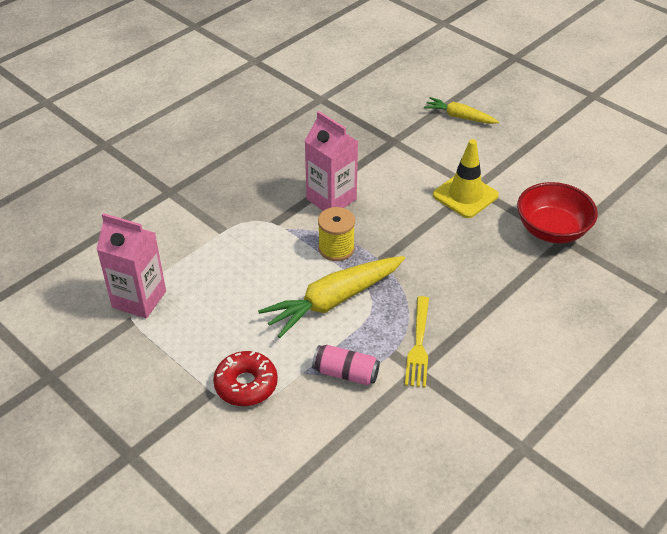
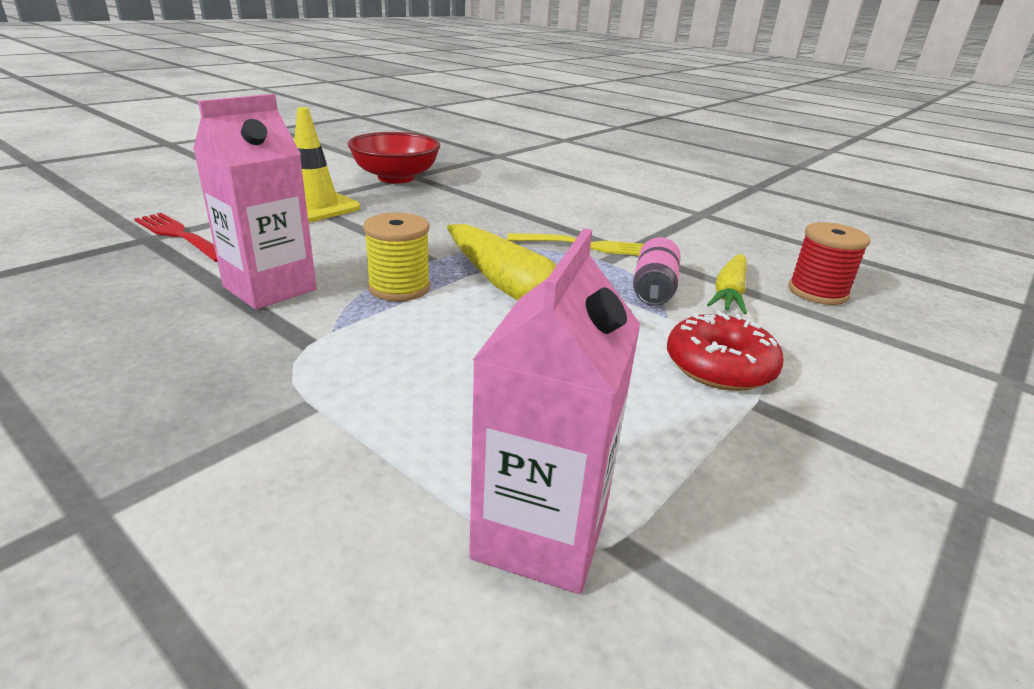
camera: 95 degrees left, 15 degrees down
yellow carrot [424,97,499,124] -> yellow carrot moved to [707,254,747,314]
none -> red fork [134,213,217,262]
none -> red spool [788,222,870,305]

